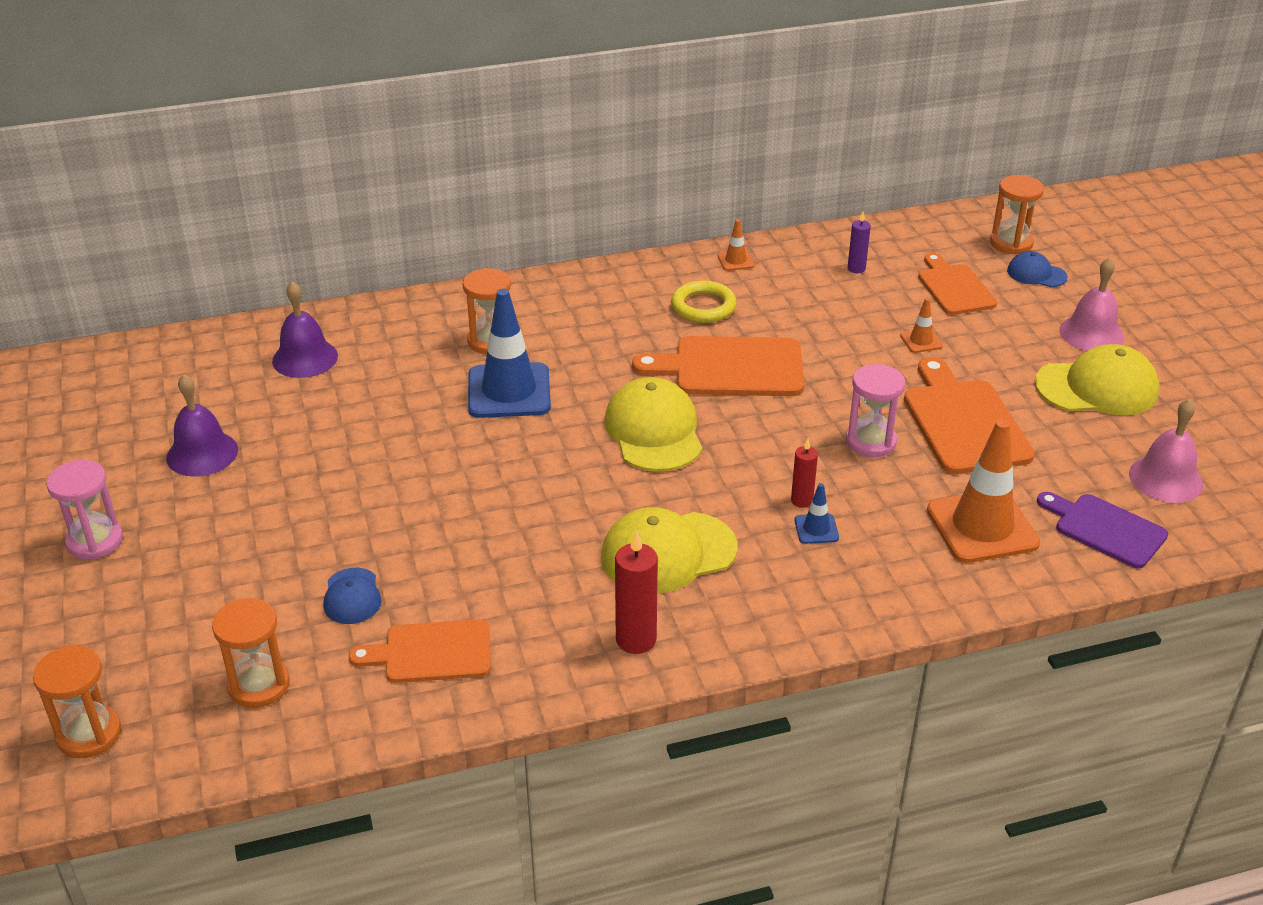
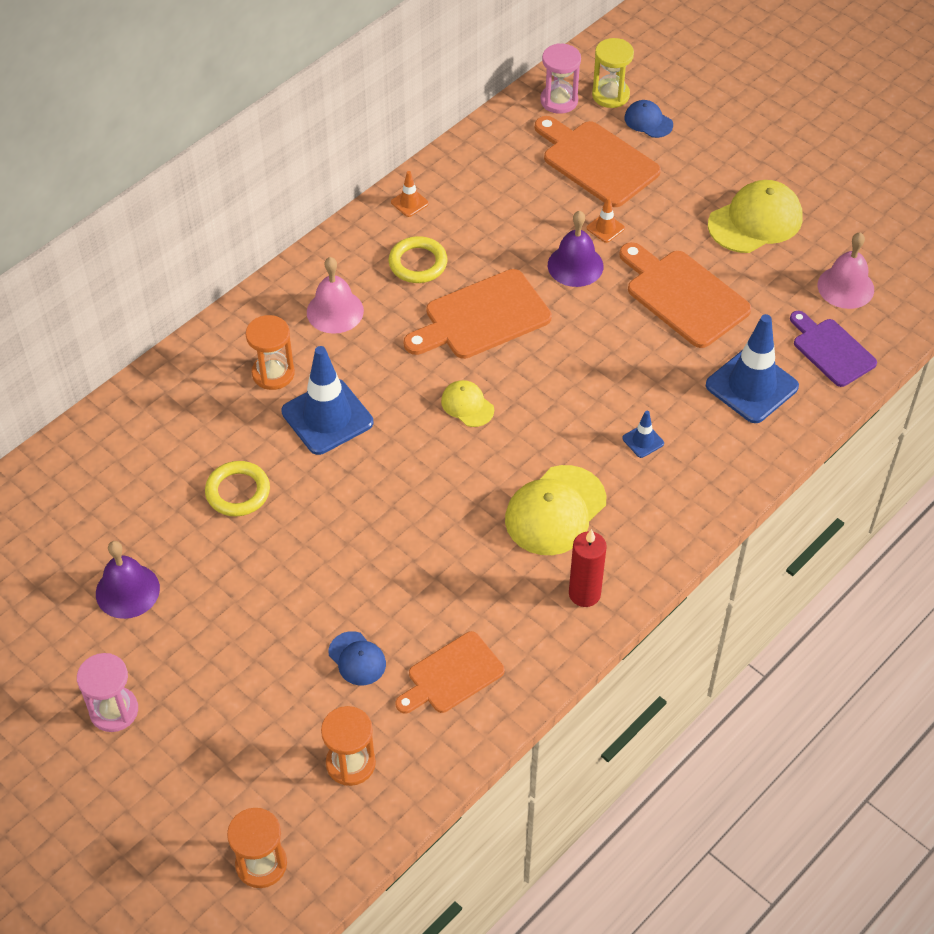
camera: 30 degrees left, 15 degrees up
purple bell [272,281,338,378] -> purple bell moved to [548,211,603,287]
yellow cap [604,377,702,472] -> yellow cap [441,380,494,427], size x0.54
red candle [791,439,818,508] -> none
pink hourglass [846,364,905,457] -> pink hourglass moved to [540,43,581,114]
purple candle [847,212,871,273] -> none
orange cutting board [918,253,997,315] -> orange cutting board [535,116,661,207], size x1.51
orange traffic cone [927,419,1040,563] -> blue traffic cone [706,314,799,423]
orange hourglass [990,175,1044,255] -> yellow hourglass [592,38,634,108]
blue cap [1007,251,1068,287] -> blue cap turned 45 degrees clockwise [625,100,673,138]
purple cutting board [1037,492,1168,568] -> purple cutting board turned 45 degrees clockwise [790,311,877,387]
pink bell [1059,257,1125,351] -> pink bell moved to [307,257,364,334]
none -> yellow ring [205,461,270,516]

